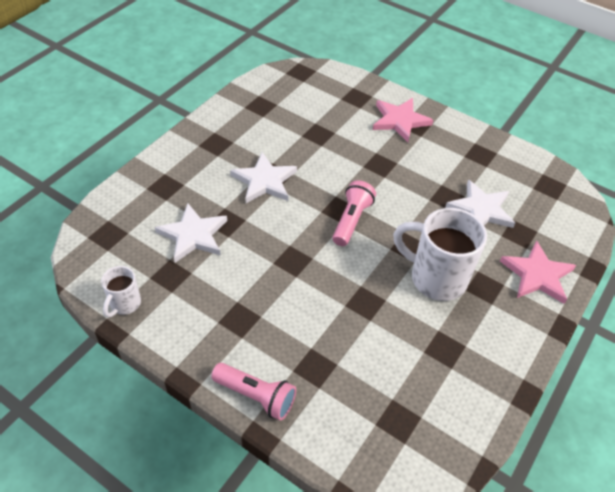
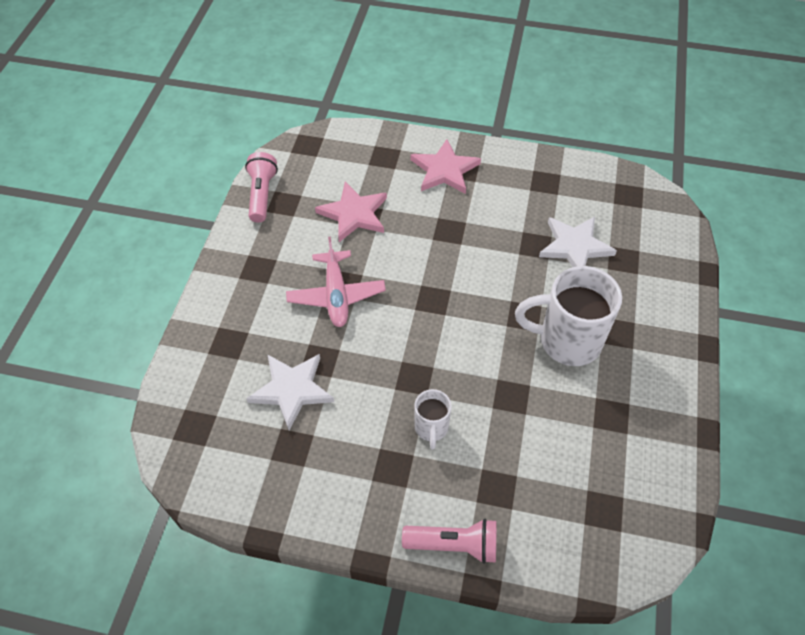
camera: 20 degrees left, 5 degrees up
white mug [101,266,141,317] -> white mug moved to [414,389,452,449]
white star [230,152,297,203] -> pink plane [286,237,386,327]
pink flashlight [332,180,376,246] -> pink flashlight moved to [245,152,278,223]
pink star [500,240,576,304] -> pink star moved to [315,182,387,242]

